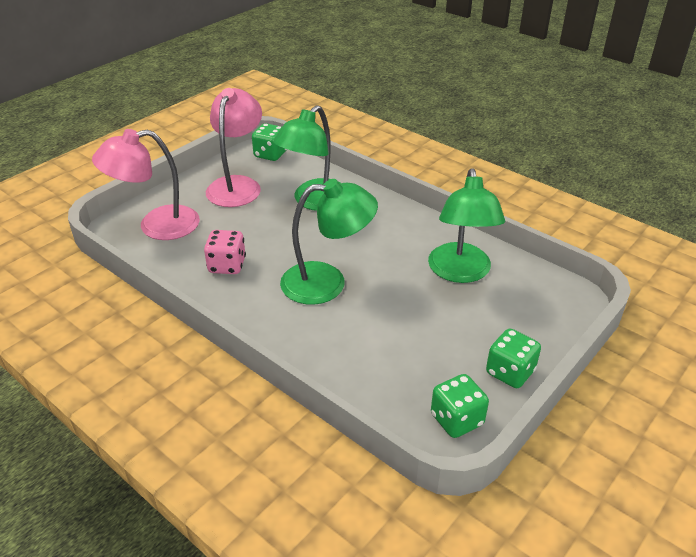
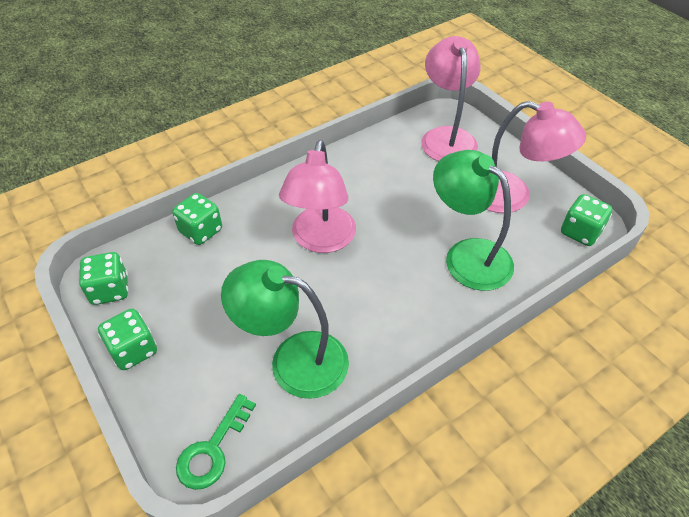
camera: 105 degrees right, 10 degrees up
pink dice [204,230,246,274] -> none
green lamp [280,179,378,305] -> pink lamp [279,140,356,253]
none -> green dice [172,193,222,245]
none -> green key [176,394,256,490]

